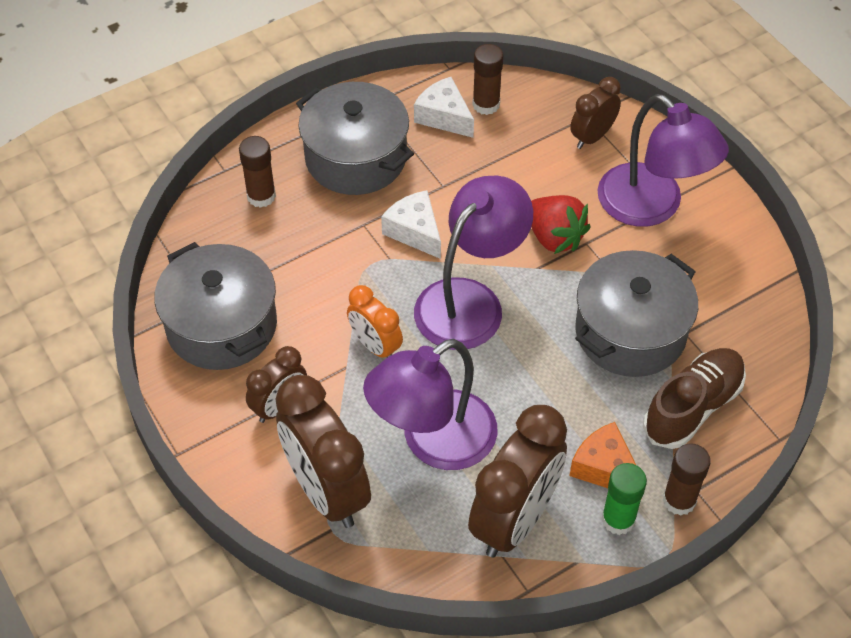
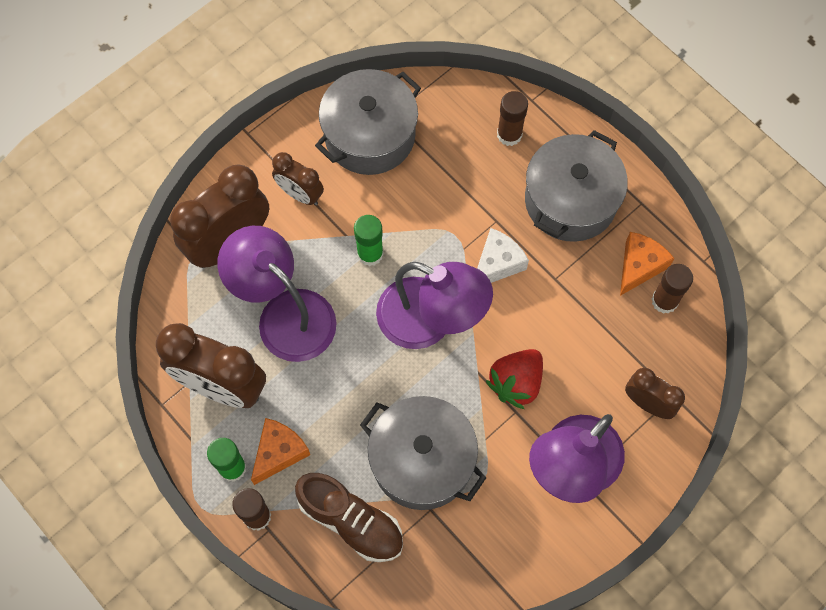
camera: 80 degrees right, 15 degrees up
orange clock [347,285,403,358] -> green glue stick [354,215,384,266]
white cheese [414,77,474,138] -> orange cheese [620,232,674,296]

